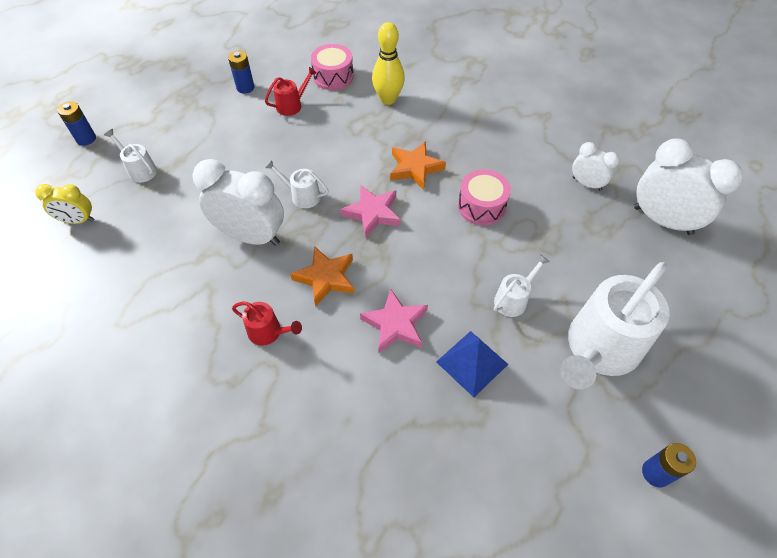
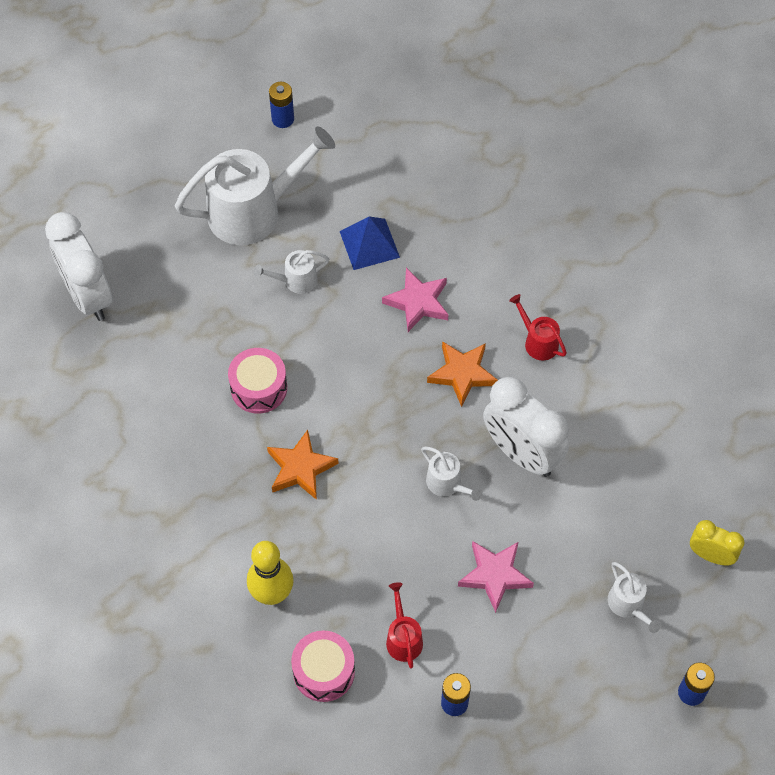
camera: 155 degrees left, 5 degrees up
red watering can [265,67,317,116] -> red watering can turned 90 degrees clockwise [386,582,423,668]
pink star [341,185,401,238] -> pink star moved to [458,541,534,613]
white clock [572,142,620,191] -> none

